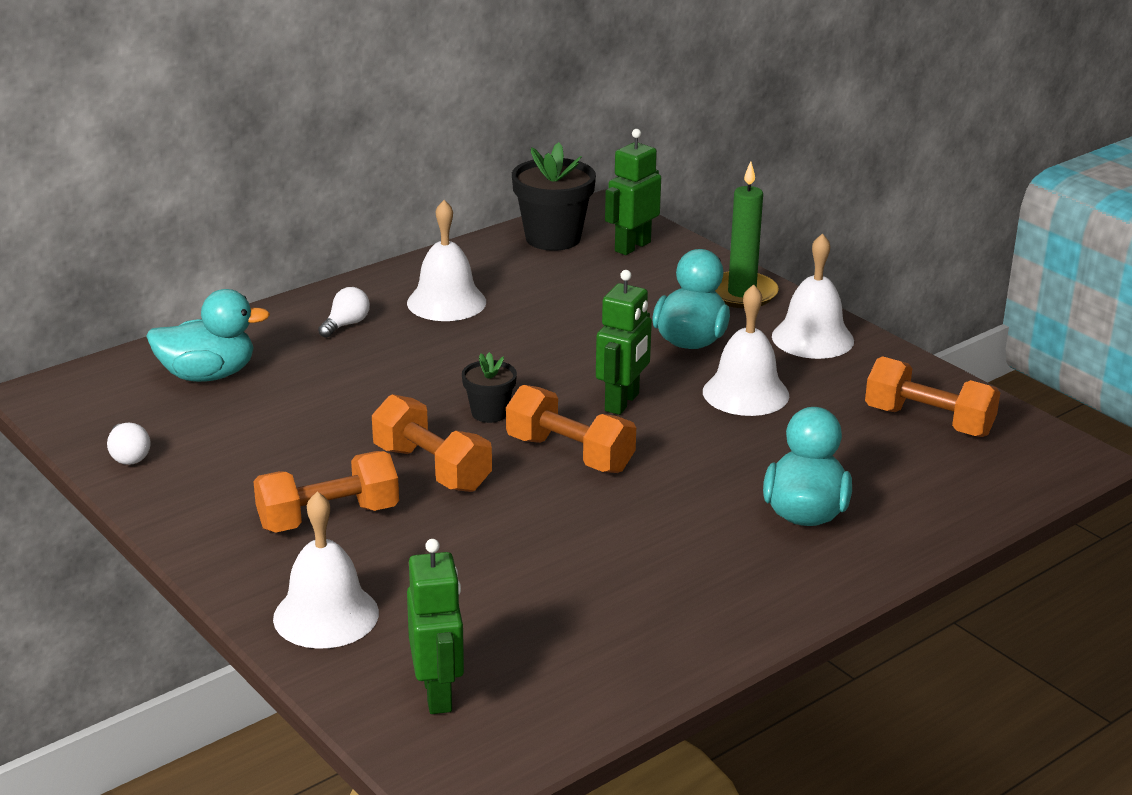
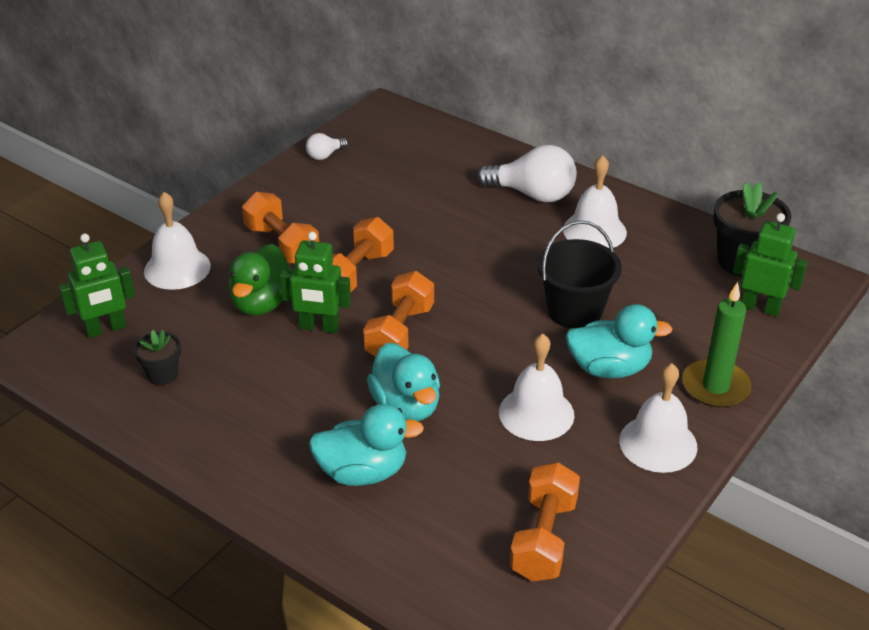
camera: 75 degrees right, 10 degrees up
turquoise duck [146,289,270,382] -> turquoise duck moved to [367,343,440,421]
white light bulb [318,287,370,338] -> white light bulb [477,145,577,202], size x2.03
black flower pot [462,352,517,423] -> black flower pot moved to [134,330,181,385]
green robot [596,270,652,415] -> green robot moved to [280,232,351,333]
none -> green duck [228,244,293,316]
none -> black bucket [537,220,622,329]

